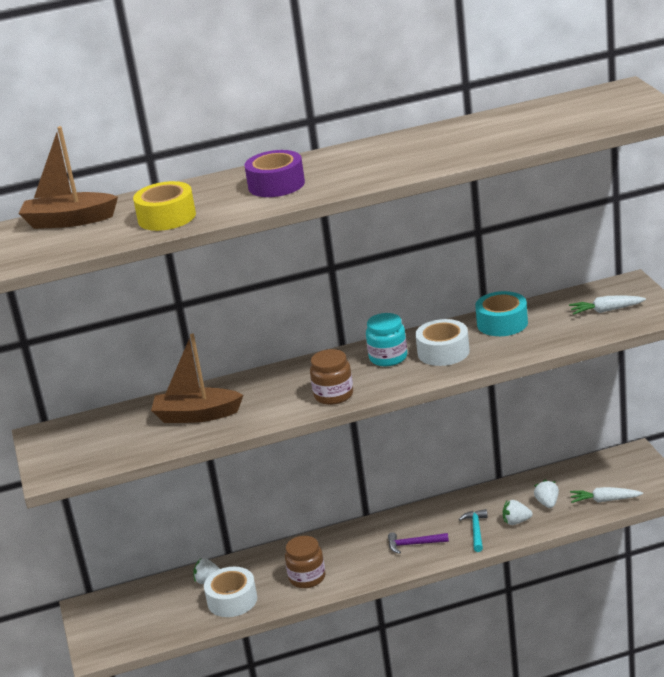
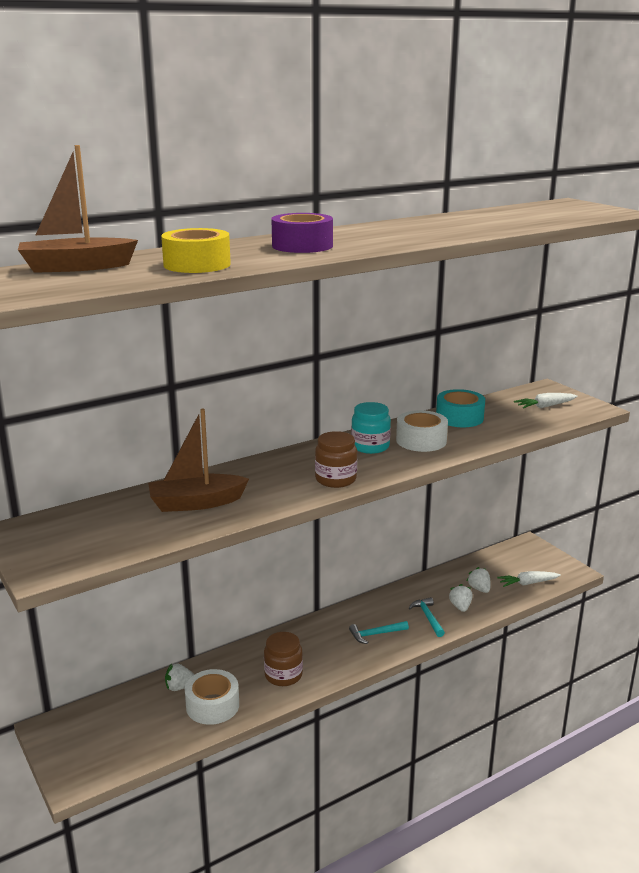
camera: 20 degrees left, 5 degrees down
purple hammer [388,532,449,554] -> turquoise hammer [349,621,409,644]
white strawberry [503,500,532,525] -> white strawberry turned 105 degrees clockwise [449,584,473,612]

